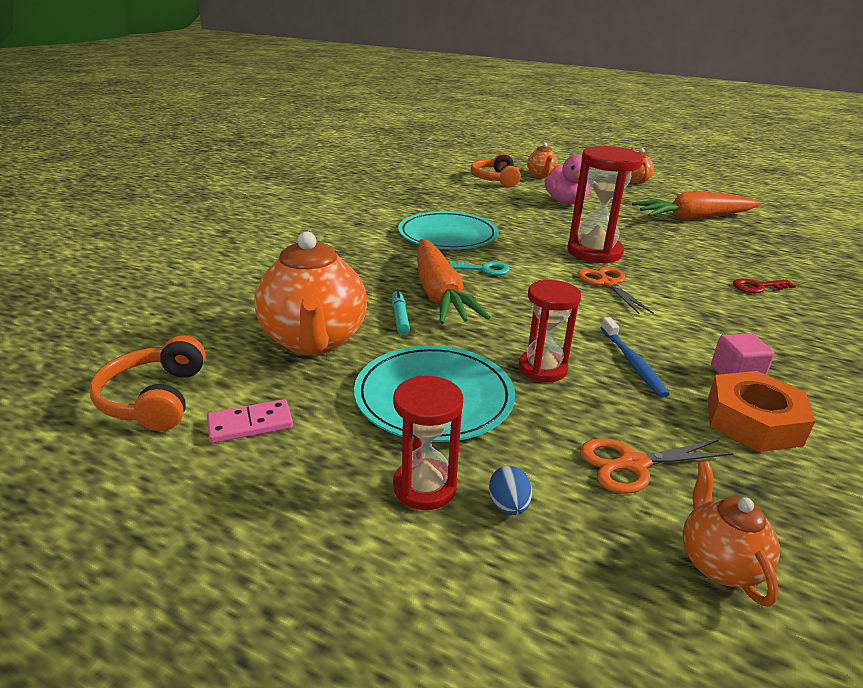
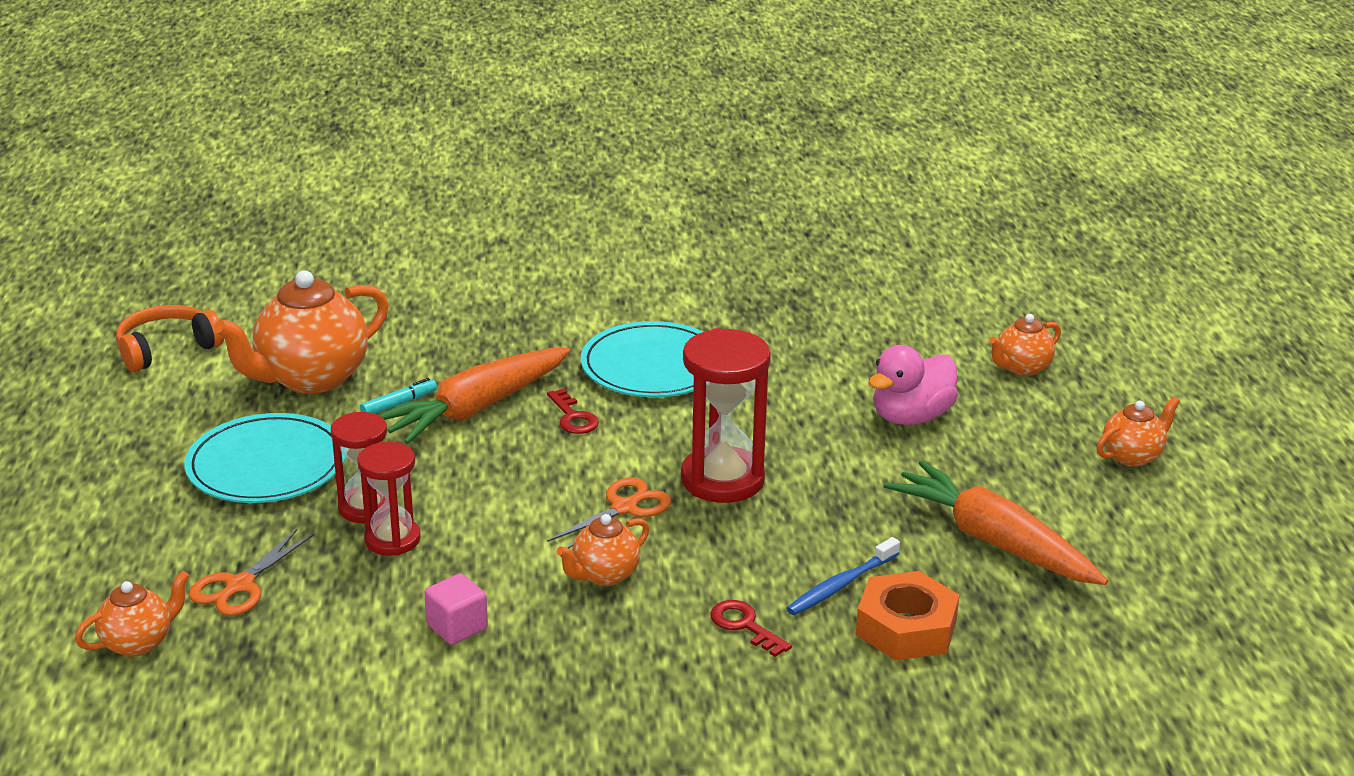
camera: 60 degrees right, 0 degrees up
pink domino [207,399,293,443] -> none
red hourglass [393,375,463,510] -> red hourglass moved to [357,442,421,556]
turquoise key [450,261,510,275] -> red key [547,389,599,434]
orange headphones [471,153,521,188] -> none
blue egg [489,466,532,515] -> none
orange scissors [580,438,734,494] -> orange scissors turned 105 degrees counterclockwise [189,528,315,616]
blue toothbrush [600,317,669,397] -> blue toothbrush moved to [786,537,900,615]
orange nut [708,371,815,452] -> orange nut moved to [856,571,960,660]
none -> orange teapot [556,514,650,586]

